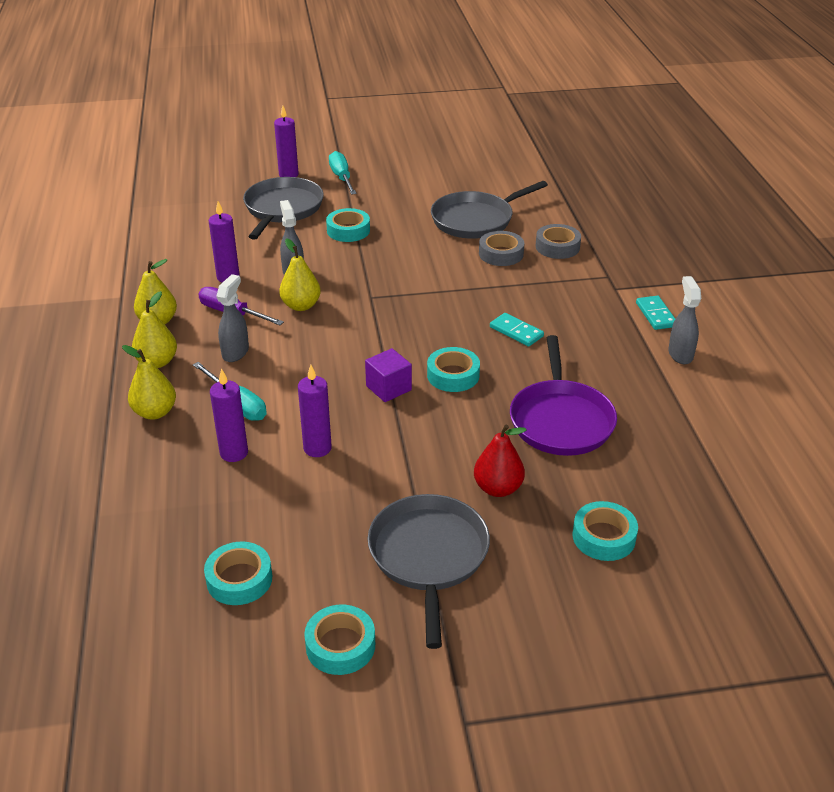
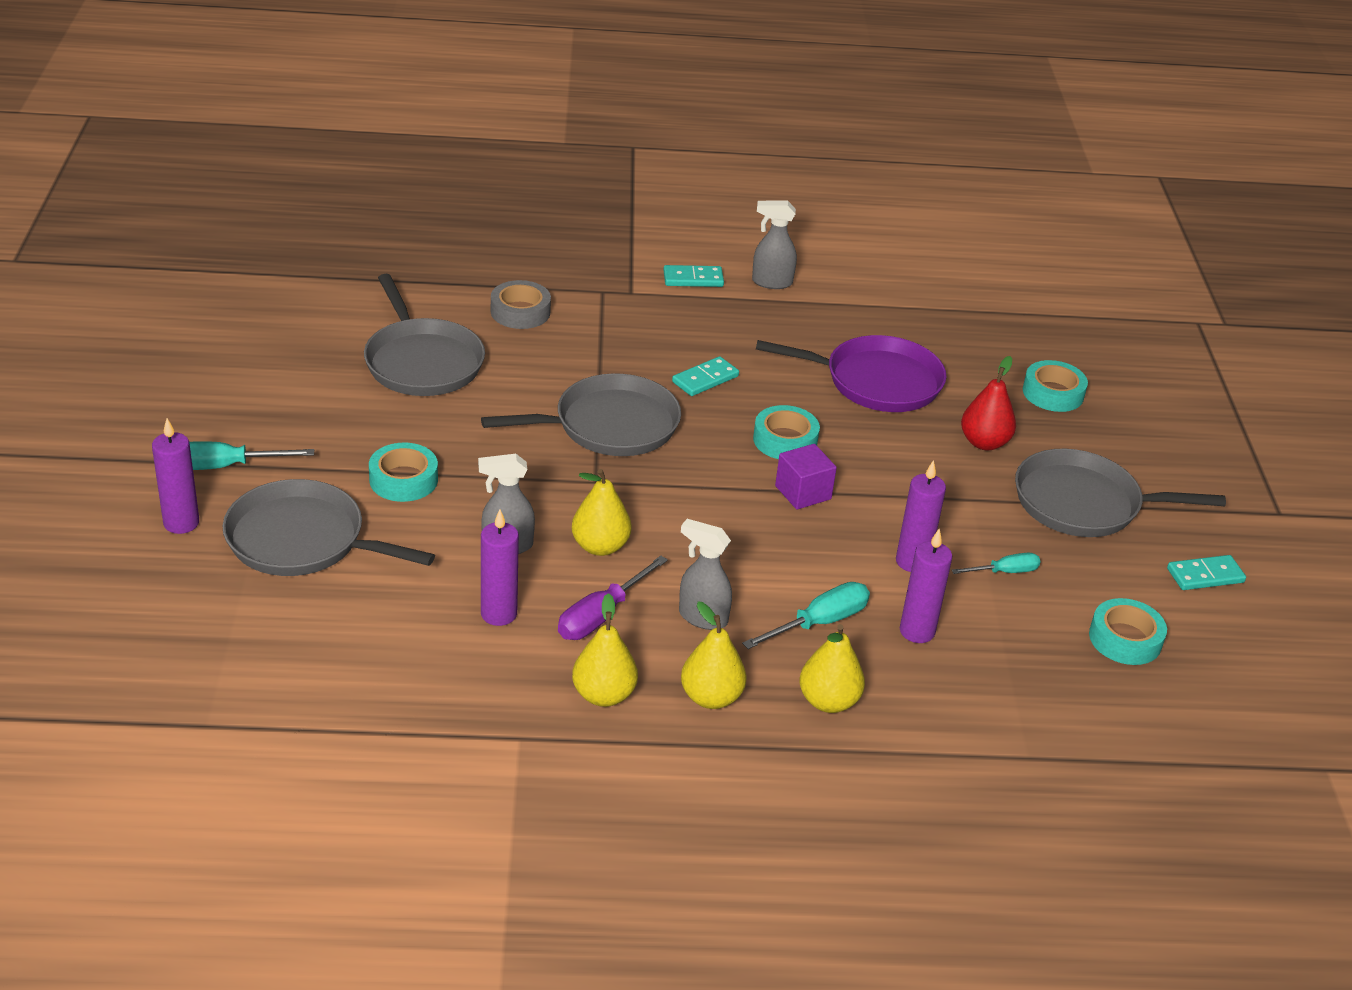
camera: 85 degrees left, 0 degrees up
turquoise tape [304,605,375,675] -> turquoise domino [1167,555,1246,590]
grey tape [479,231,524,266] -> none
none -> grey pan [481,373,681,456]
none -> turquoise screwdriver [952,553,1041,574]

